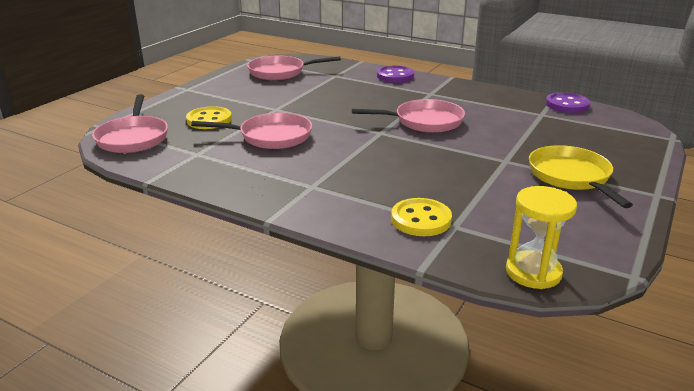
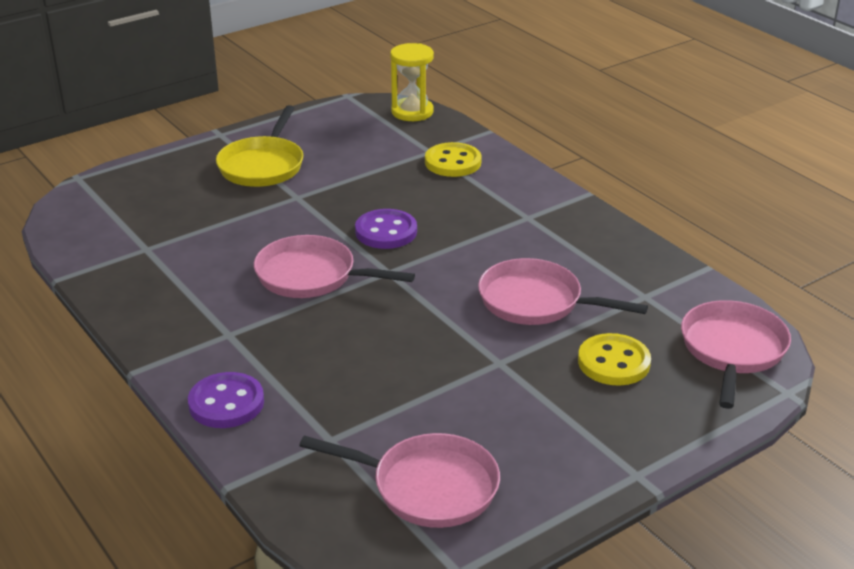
camera: 155 degrees left, 5 degrees up
purple button [546,92,590,113] -> purple button moved to [355,209,417,249]

